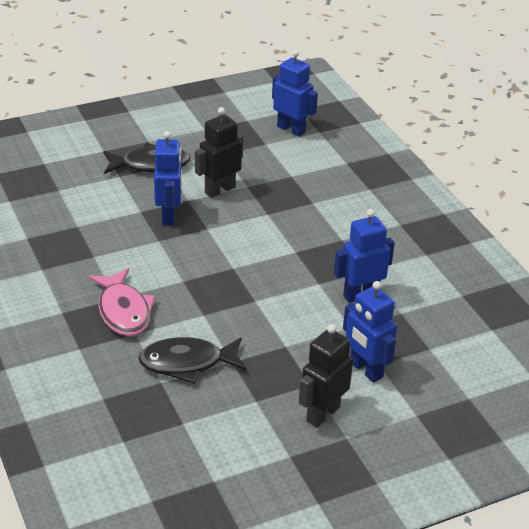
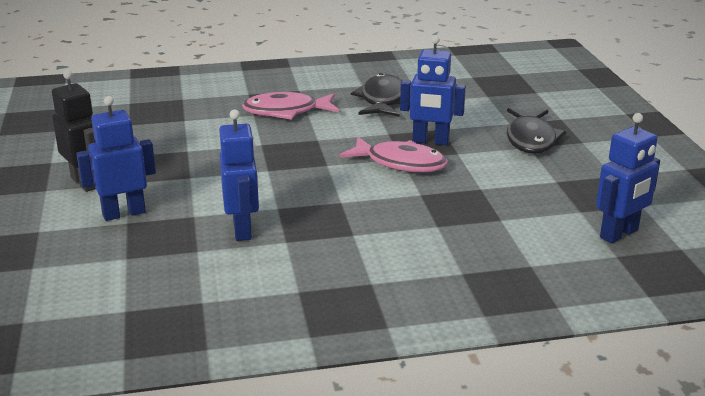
camera: 105 degrees right, 10 degrees down
black fish [138,337,247,383] -> black fish moved to [351,73,402,117]
black robot [195,107,244,198] -> none
none -> pink fish [339,137,448,173]

